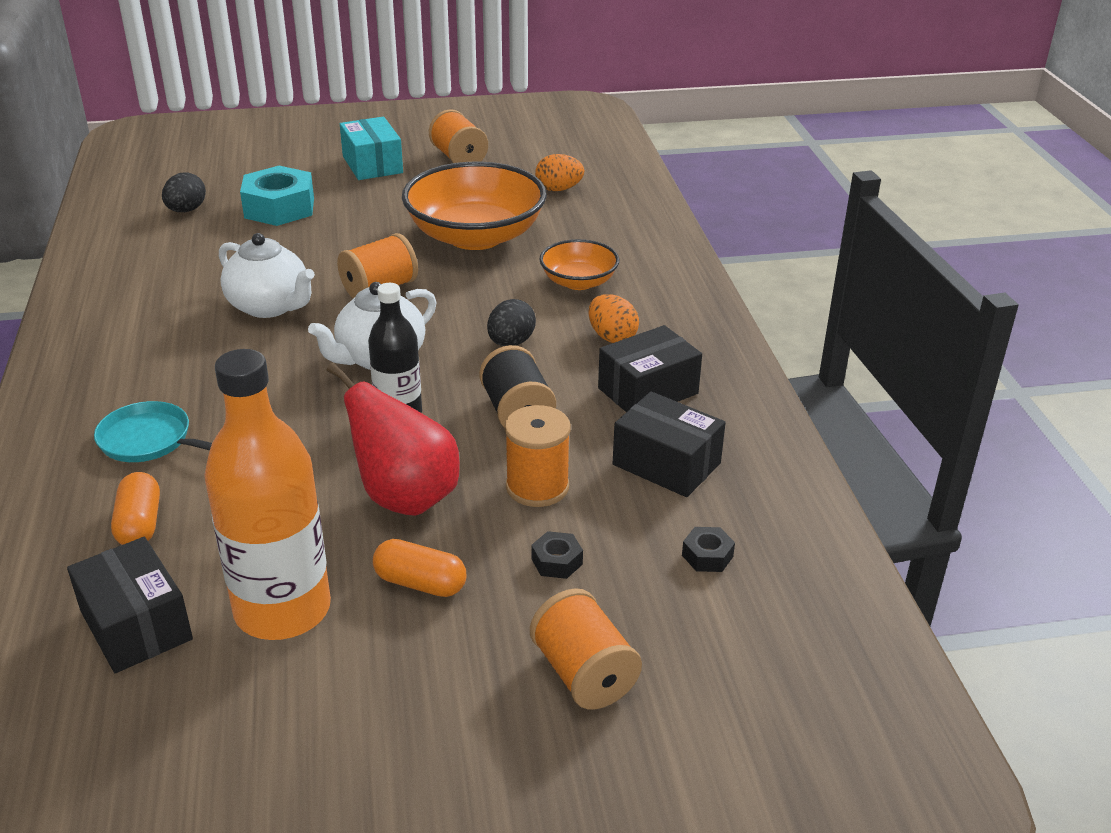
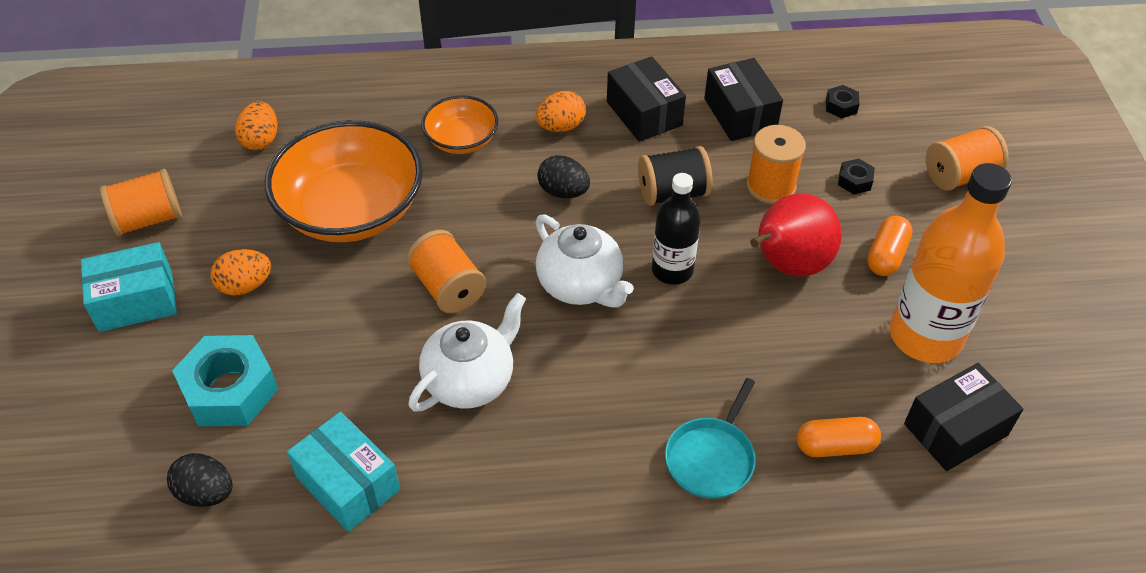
camera: 85 degrees left, 15 degrees up
black box [613,391,726,497] -> black box turned 60 degrees counterclockwise [704,58,783,141]
none -> orange egg [210,249,272,296]
none -> turquoise box [287,412,400,532]

